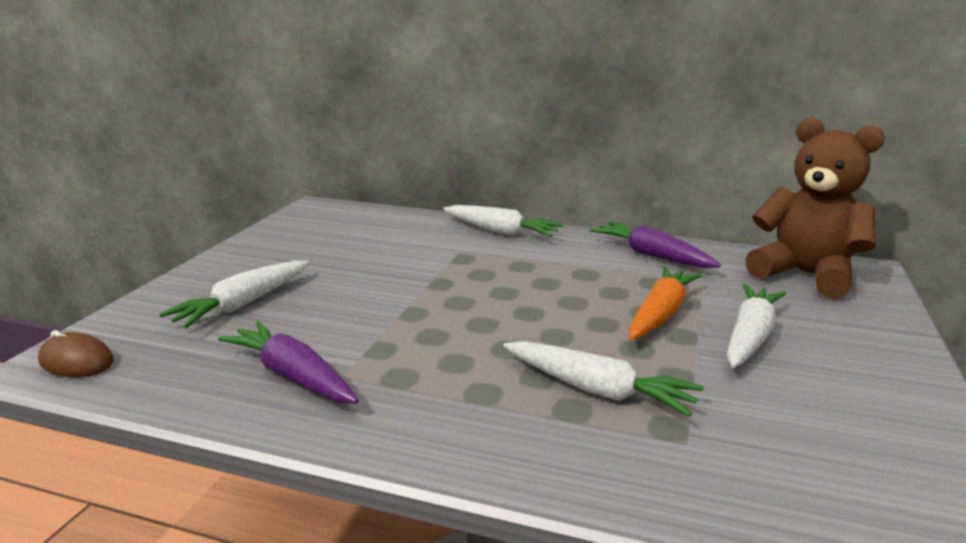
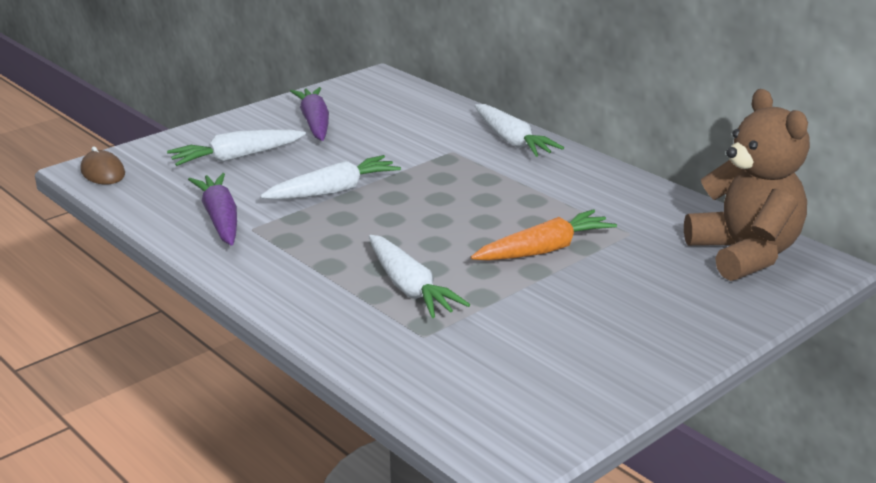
camera: 30 degrees right, 5 degrees up
purple carrot [590,222,721,268] -> purple carrot moved to [290,87,329,141]
white carrot [727,284,786,368] -> white carrot moved to [260,155,401,200]

